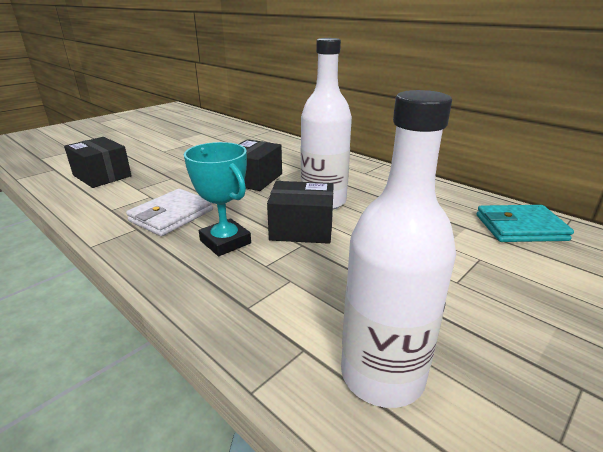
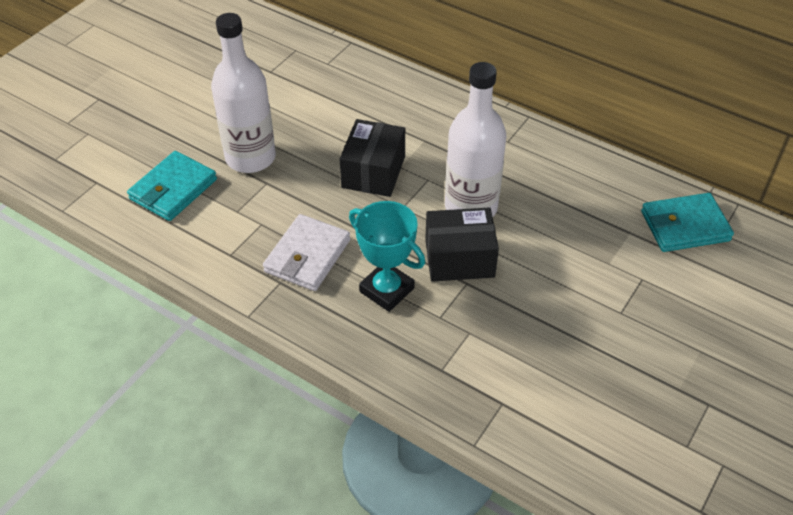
camera: 10 degrees left, 20 degrees up
black box [64,137,132,188] -> turquoise wallet [127,151,217,221]
white bottle [341,90,456,408] -> white bottle moved to [211,13,276,173]

